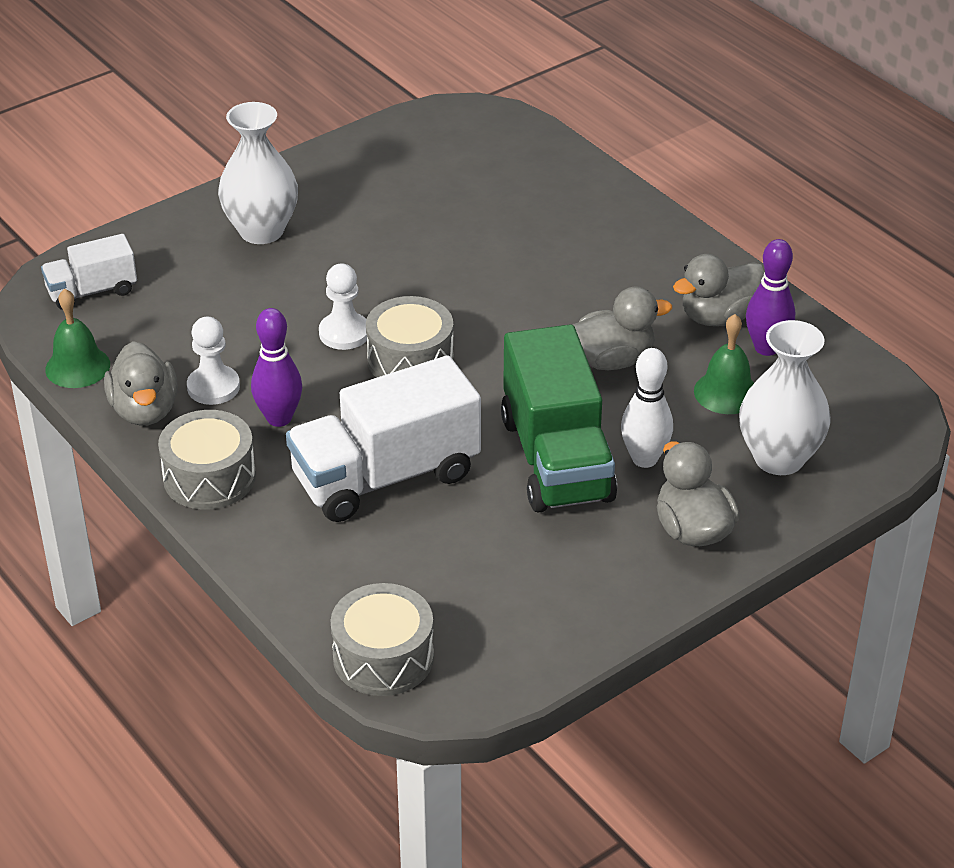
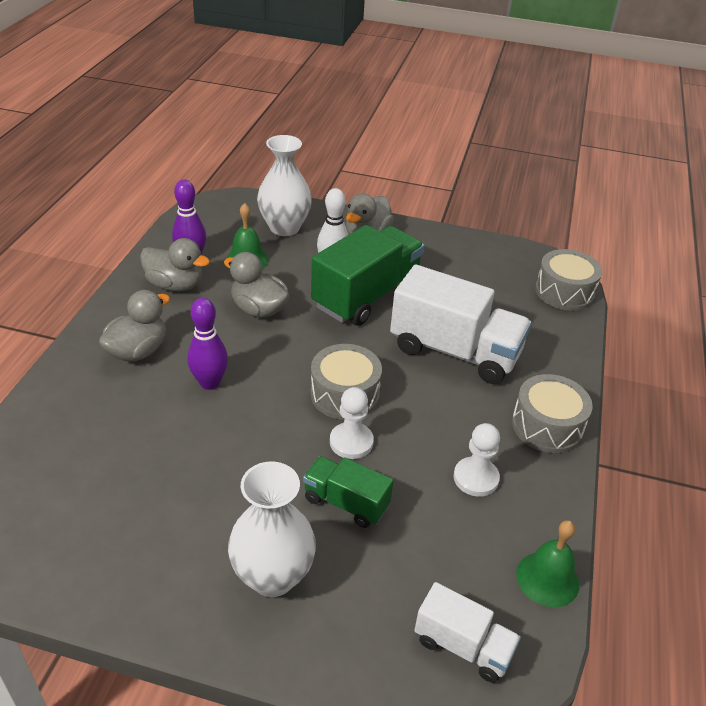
camera: 130 degrees left, 0 degrees up
grey duck [104,341,178,425] -> grey duck moved to [99,290,170,362]
purple bowling pin [251,308,302,427] -> purple bowling pin moved to [187,298,228,390]
none -> green truck [303,456,393,528]

